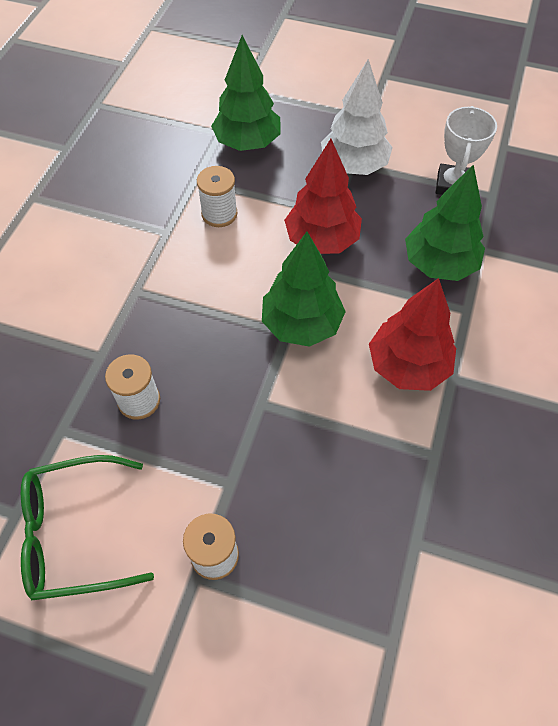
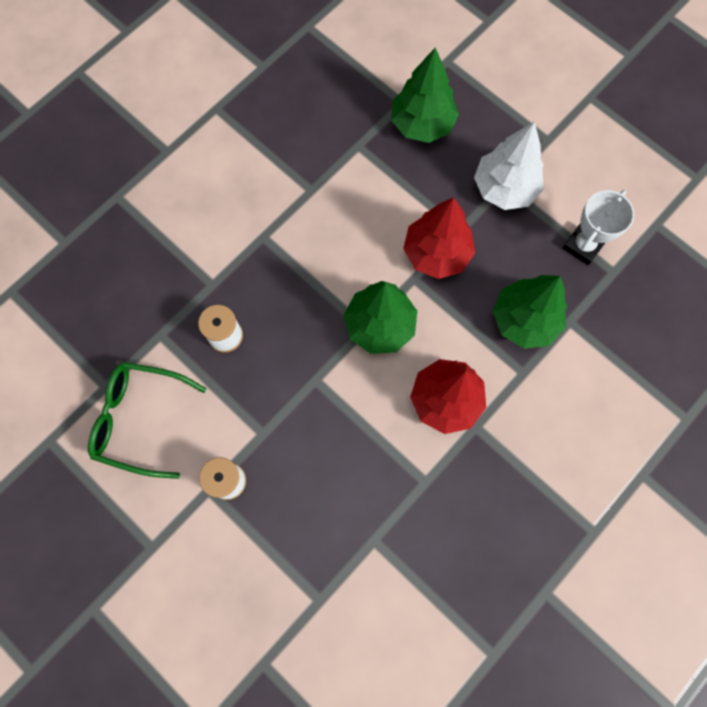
camera: 25 degrees right, 15 degrees up
white spool [197,166,238,227] -> none

